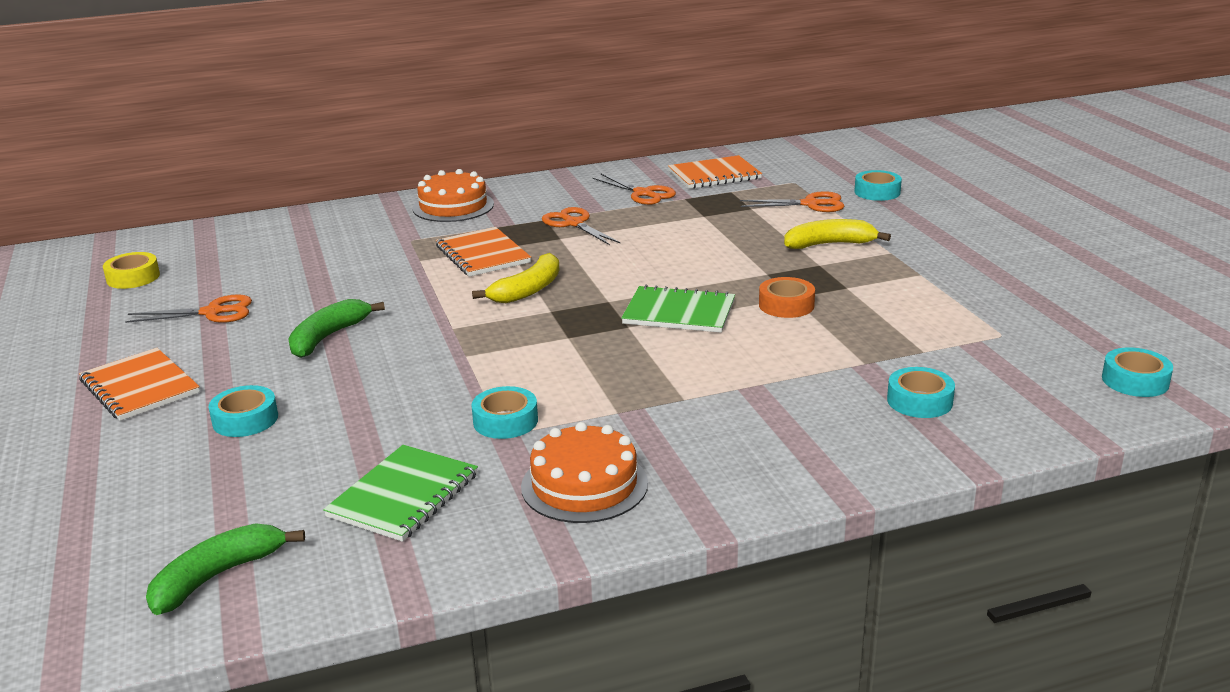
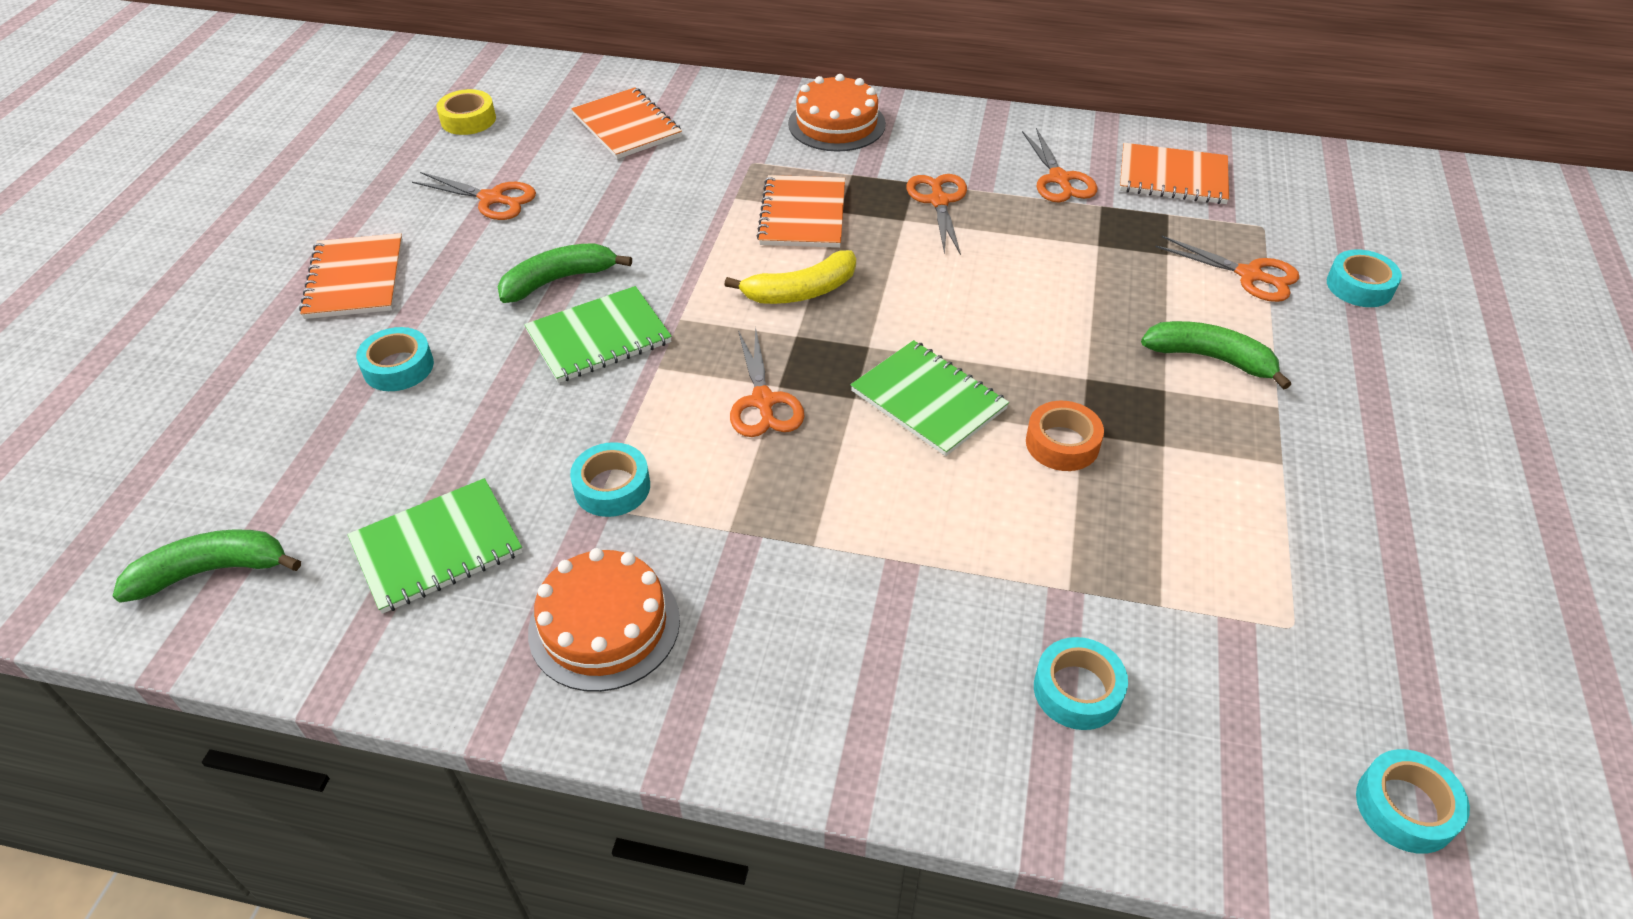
camera: 30 degrees right, 20 degrees up
yellow banana [784,219,891,249] -> green banana [1141,321,1291,390]
none -> green notebook [524,286,672,383]
none -> orange notebook [571,87,682,159]
none -> orange scissors [730,326,805,437]

